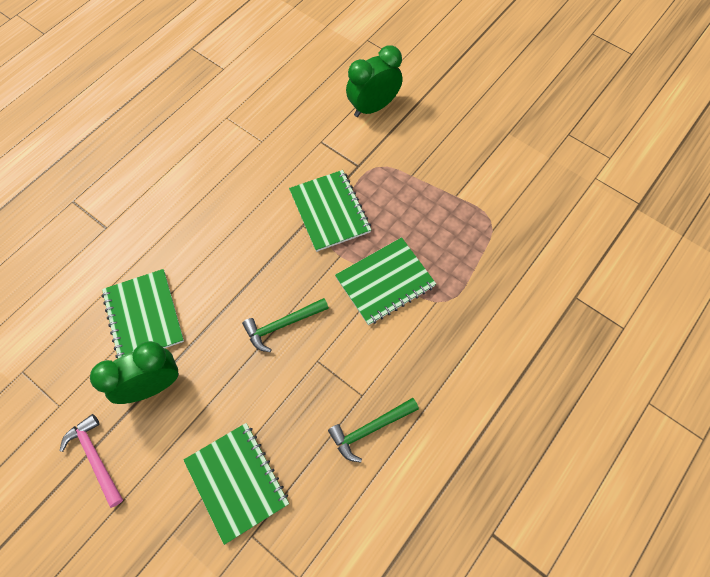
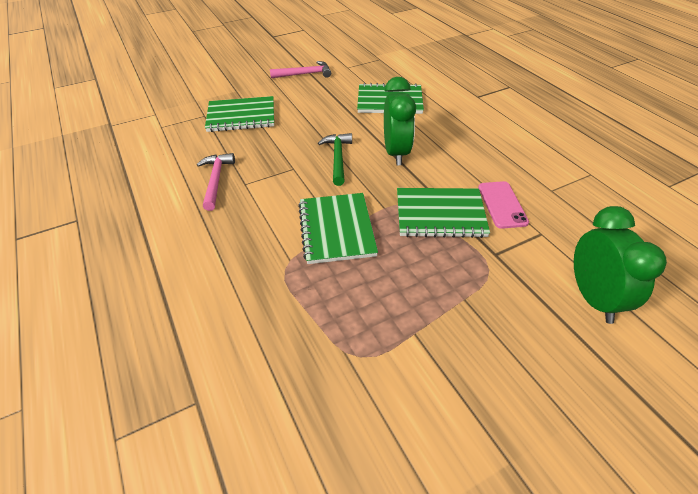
camera: 115 degrees right, 20 degrees down
green clock [90,341,179,404] -> green clock moved to [384,77,416,165]
green hammer [328,398,419,462] -> pink hammer [197,153,235,211]
none -> pink phone [478,181,529,229]

